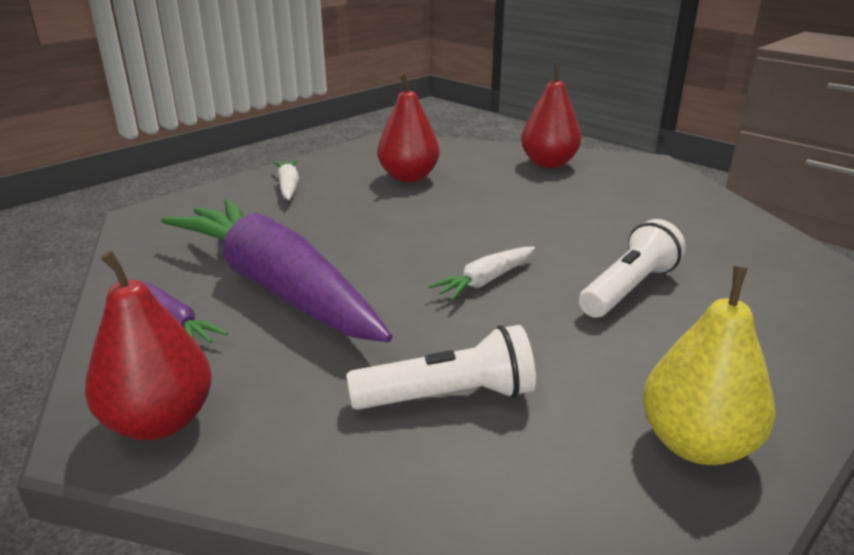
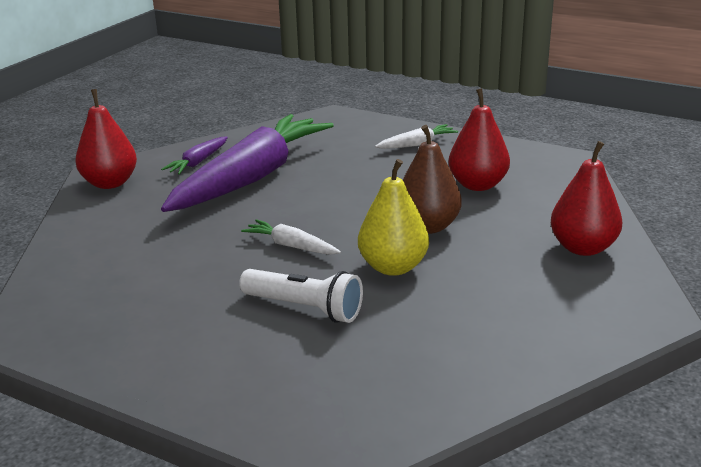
camera: 75 degrees right, 0 degrees up
white flashlight [347,325,536,410] -> none
yellow pear [642,266,775,465] -> yellow pear moved to [358,159,429,276]
none -> brown pear [403,125,462,234]

